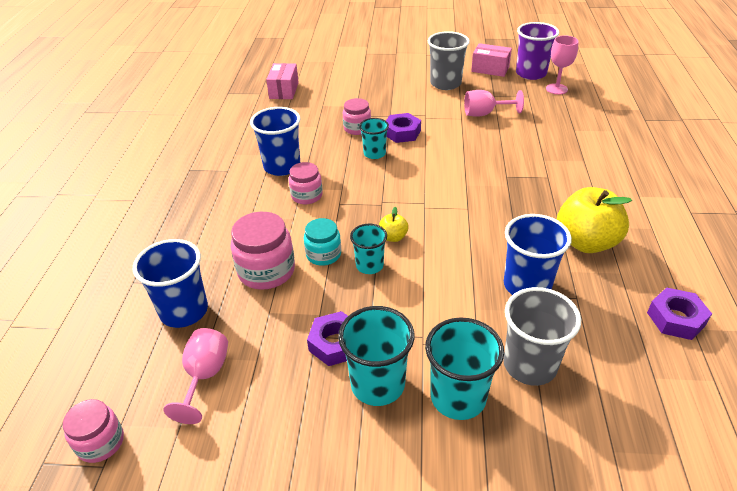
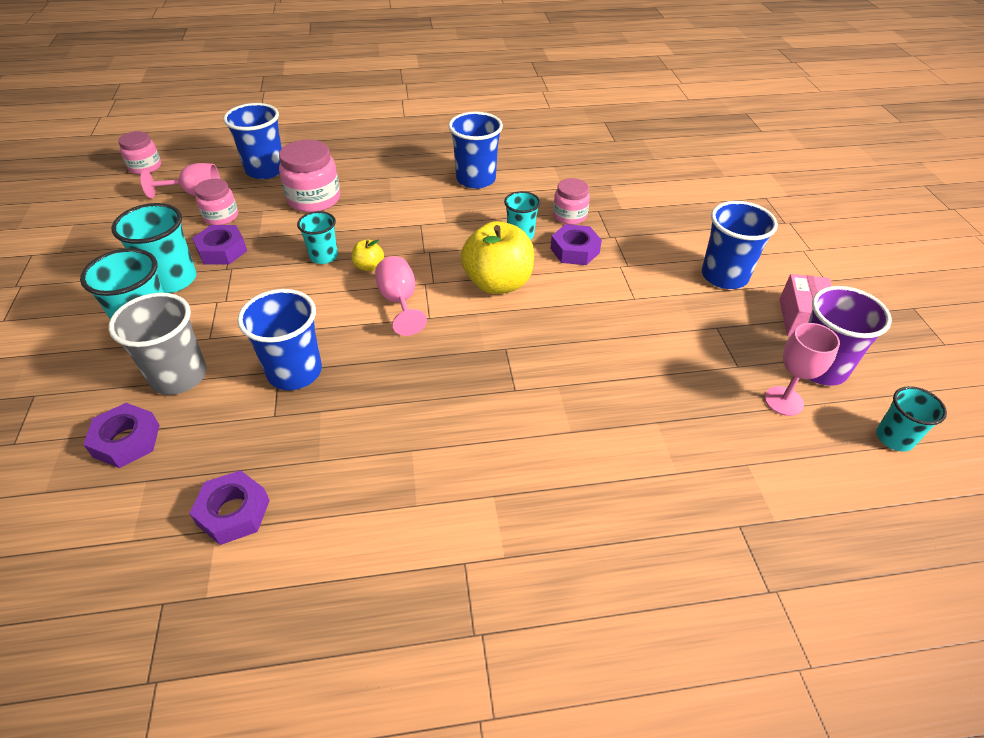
camera: 75 degrees right, 5 degrees up
pink box [266,63,299,99] -> none
pink jar [288,162,323,204] -> pink jar moved to [195,179,238,225]
turquoise jar [304,218,341,266] -> none
grey cup [428,31,470,90] -> blue cup [702,201,778,289]
pink goblet [464,90,524,117] -> pink goblet moved to [375,256,427,336]
yellow apple [557,187,632,253] -> yellow apple moved to [461,221,534,294]
none -> purple nut [83,403,160,468]
none -> turquoise cup [876,386,947,452]

